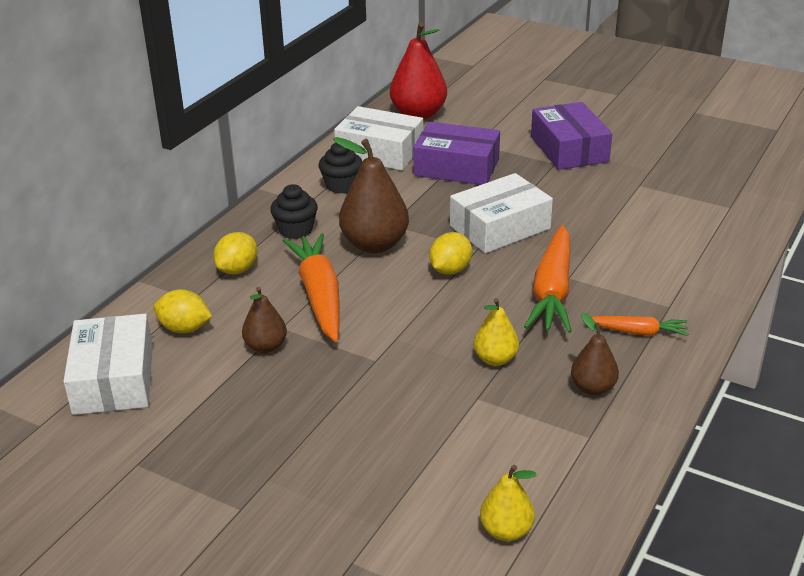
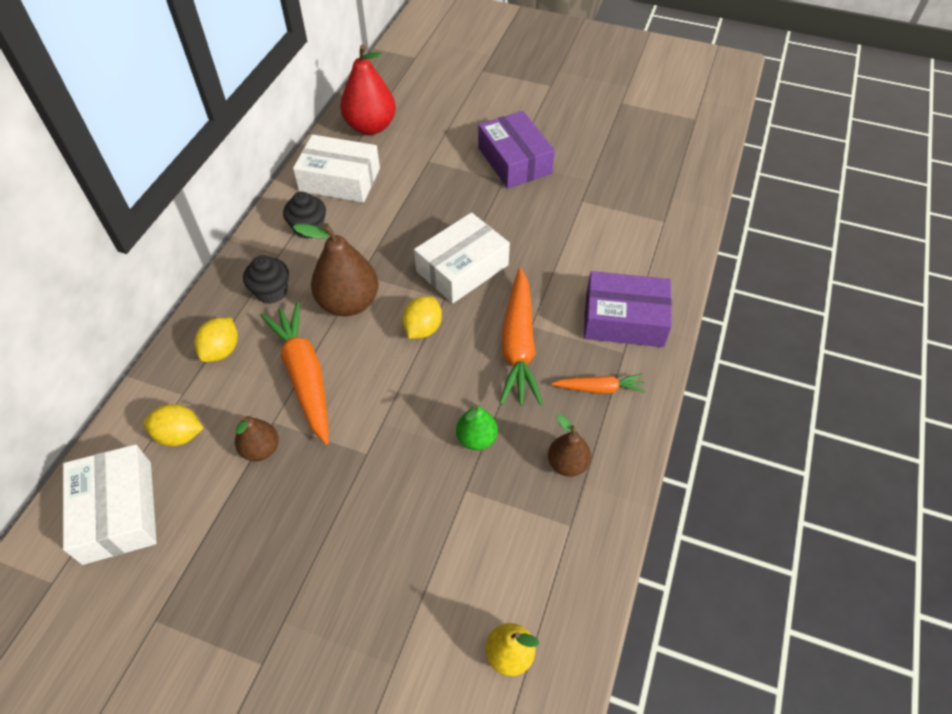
camera: 10 degrees left, 20 degrees up
purple box [413,122,500,185] -> purple box moved to [584,271,672,347]
yellow pear [474,298,519,366] -> green pear [456,404,498,450]

